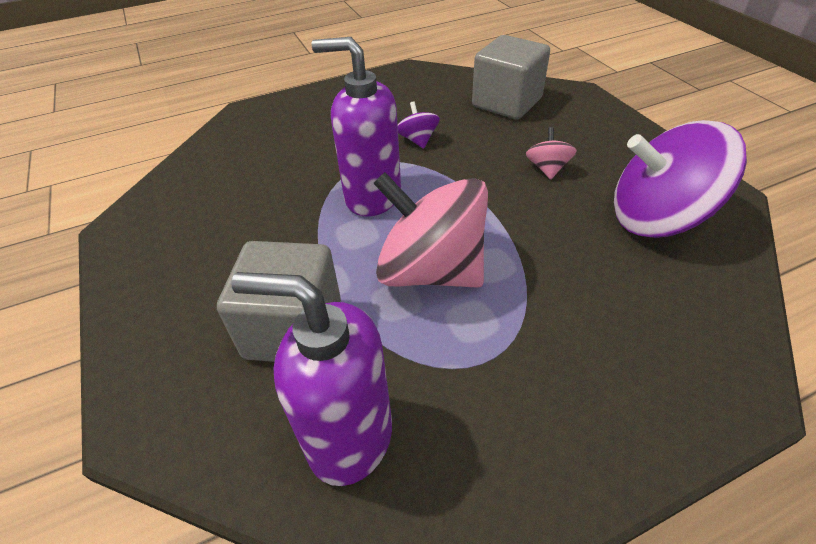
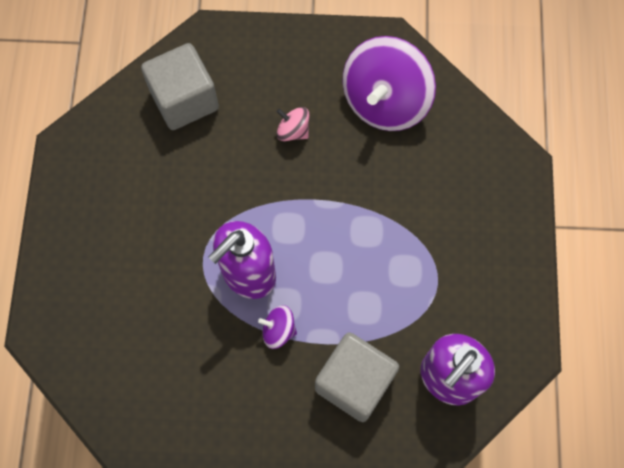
camera: 65 degrees left, 25 degrees up
pink spinning top [373,172,488,288] -> none
purple spinning top [398,101,440,149] -> purple spinning top moved to [258,305,297,349]

